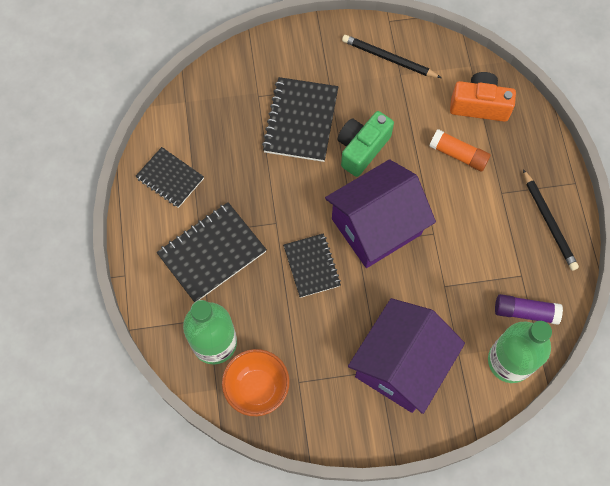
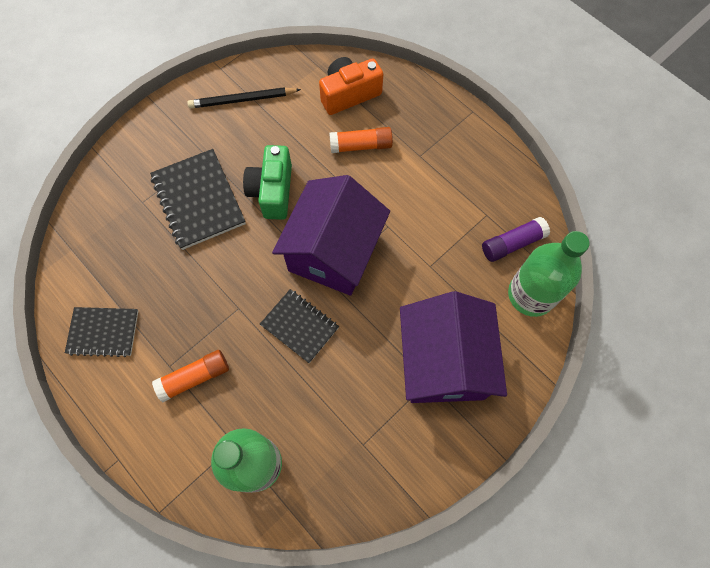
camera: 35 degrees left, 0 degrees up
black notebook [157,202,267,302] -> orange glue stick [152,350,229,403]
orange bowl [222,349,290,416] -> none
black pencil [523,169,579,271] -> none

